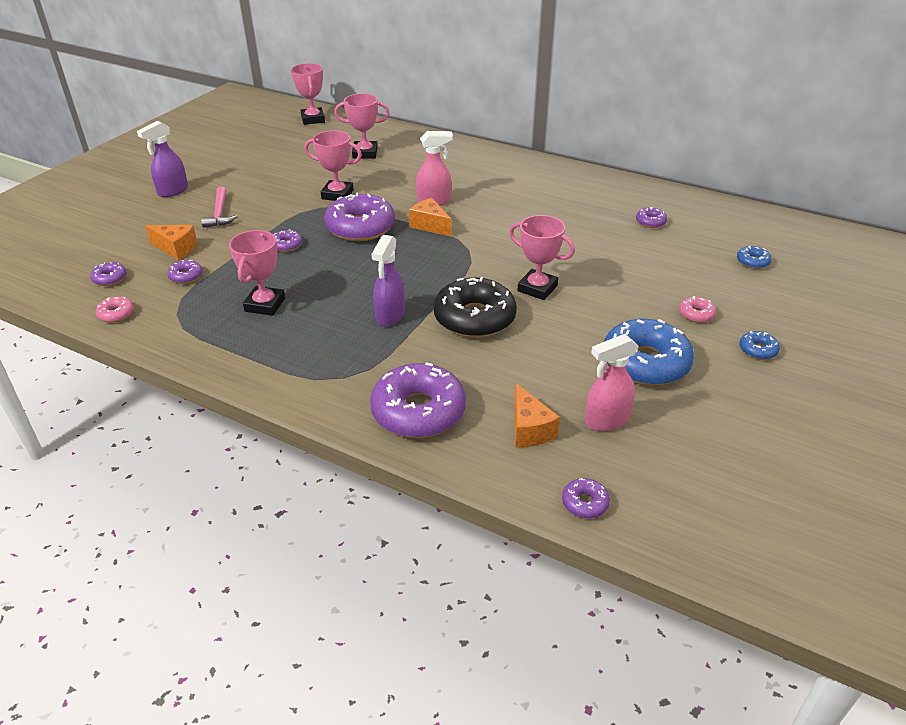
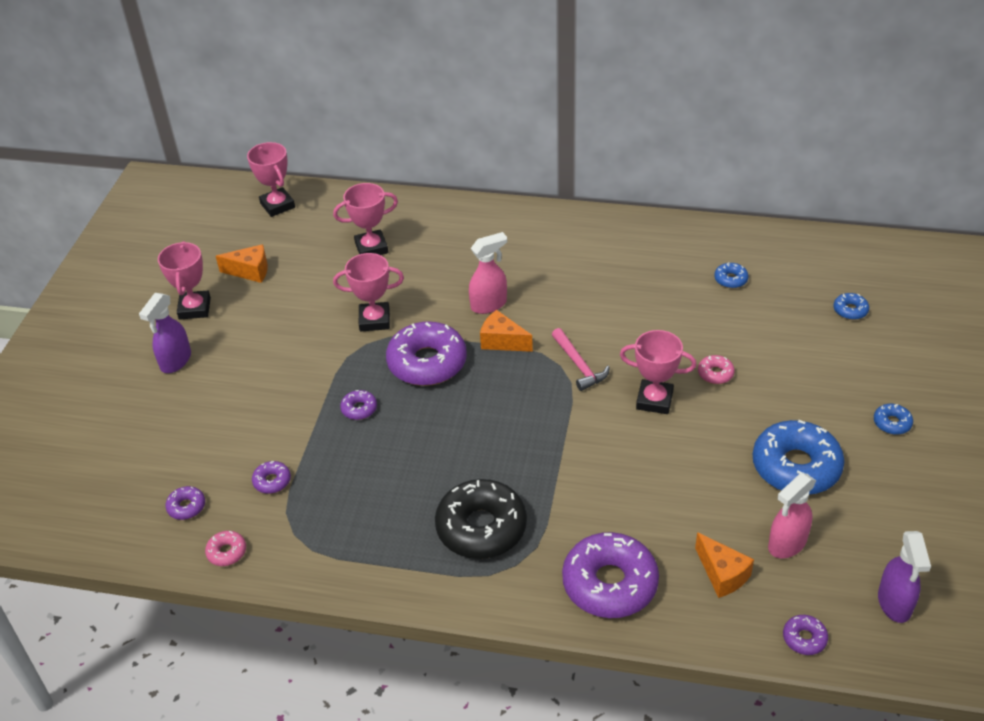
camera: 15 degrees left, 5 degrees up
orange cheese [145,225,198,260] -> orange cheese moved to [216,244,268,283]
pink hammer [201,186,237,228] -> pink hammer moved to [552,328,610,391]
pink trophy [229,230,285,316] -> pink trophy moved to [158,241,211,320]
purple spray bottle [371,235,405,326] -> purple spray bottle moved to [878,531,931,623]
black donut [434,277,517,338] -> black donut moved to [435,479,527,559]
purple donut [636,207,667,228] -> blue donut [714,263,749,288]
pink donut [679,296,716,323] -> pink donut moved to [698,355,735,384]

